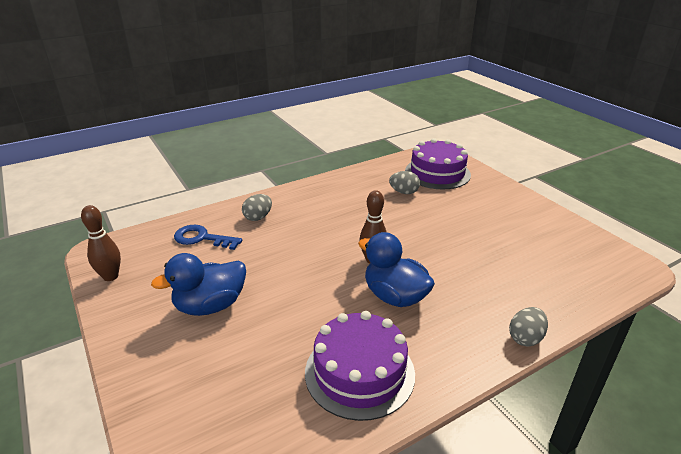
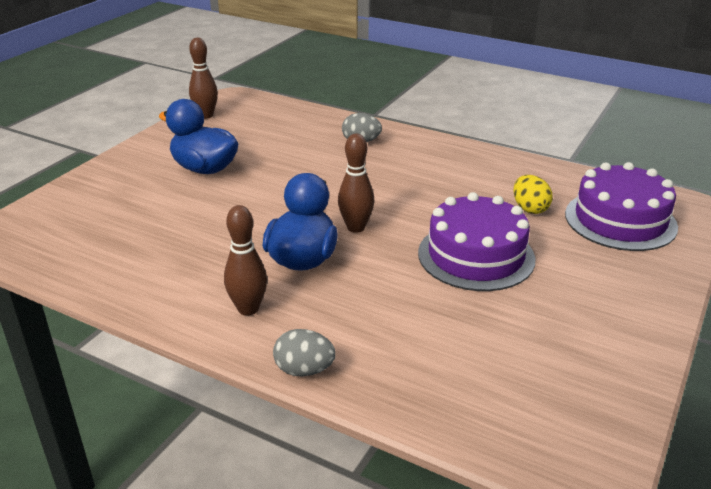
camera: 60 degrees right, 0 degrees up
blue key [174,225,242,250] -> none
purple cake [305,311,415,421] -> purple cake moved to [418,192,535,291]
grey egg [389,171,420,194] -> yellow egg [513,175,553,214]
none -> brown bowling pin [224,205,267,316]

